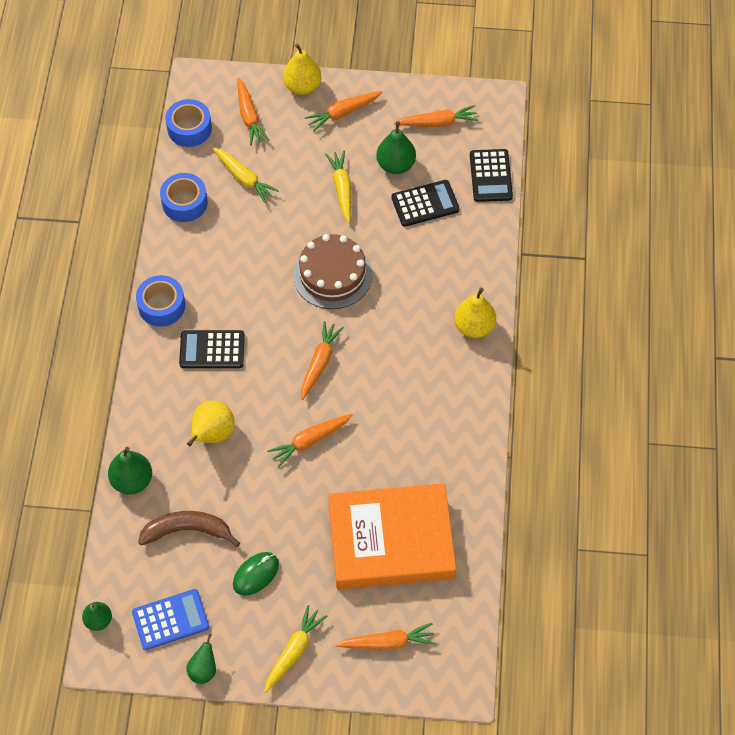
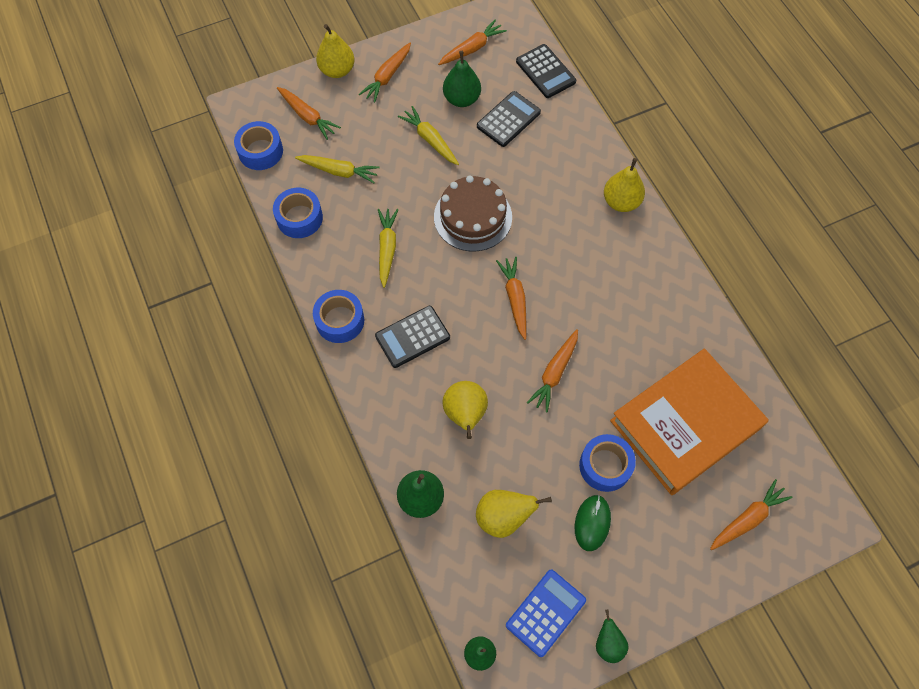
camera: 30 degrees left, 5 degrees up
brown banana [138,511,240,547] -> yellow pear [476,490,552,538]
yellow carrot [264,605,327,693] -> yellow carrot moved to [378,209,398,288]
none -> blue tape [579,434,636,492]

